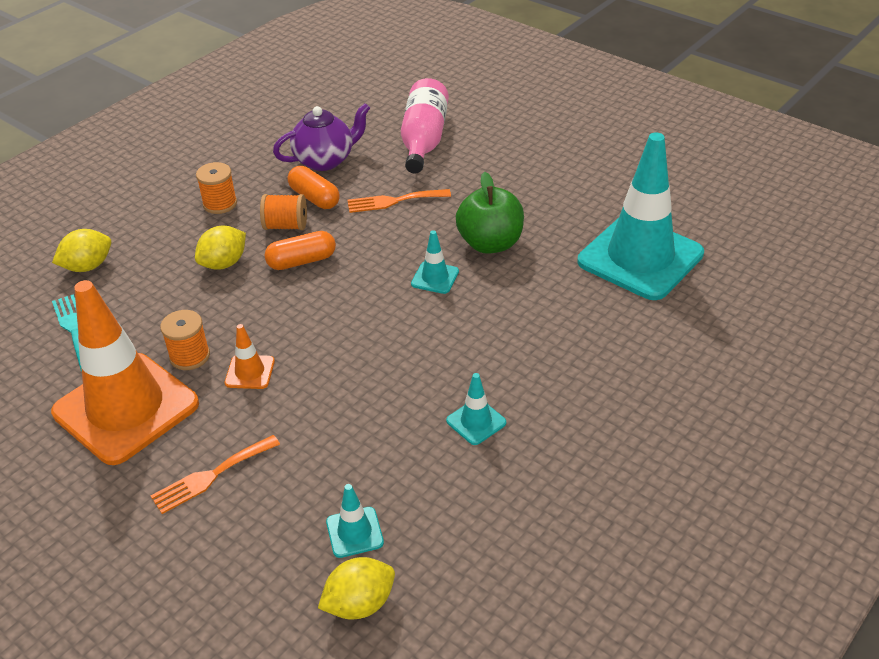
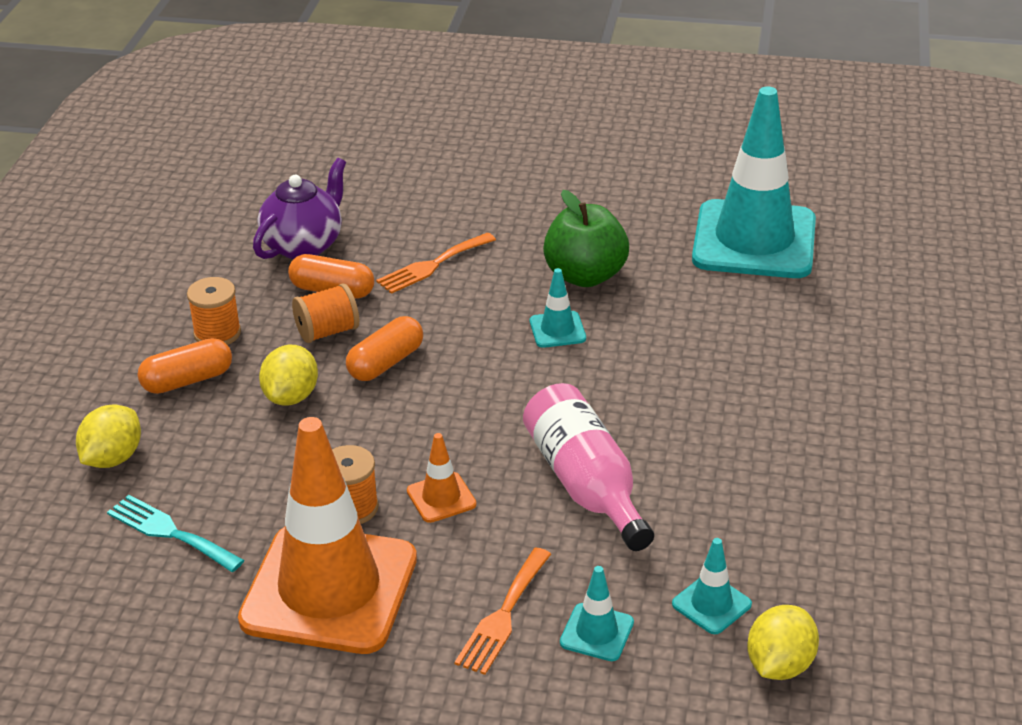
camera: 30 degrees left, 5 degrees down
pink bottle [401,78,449,174] -> pink bottle moved to [523,383,654,551]
turquoise traffic cone [446,373,506,445] -> turquoise traffic cone moved to [560,566,634,661]
none -> orange capsule [138,338,232,394]

